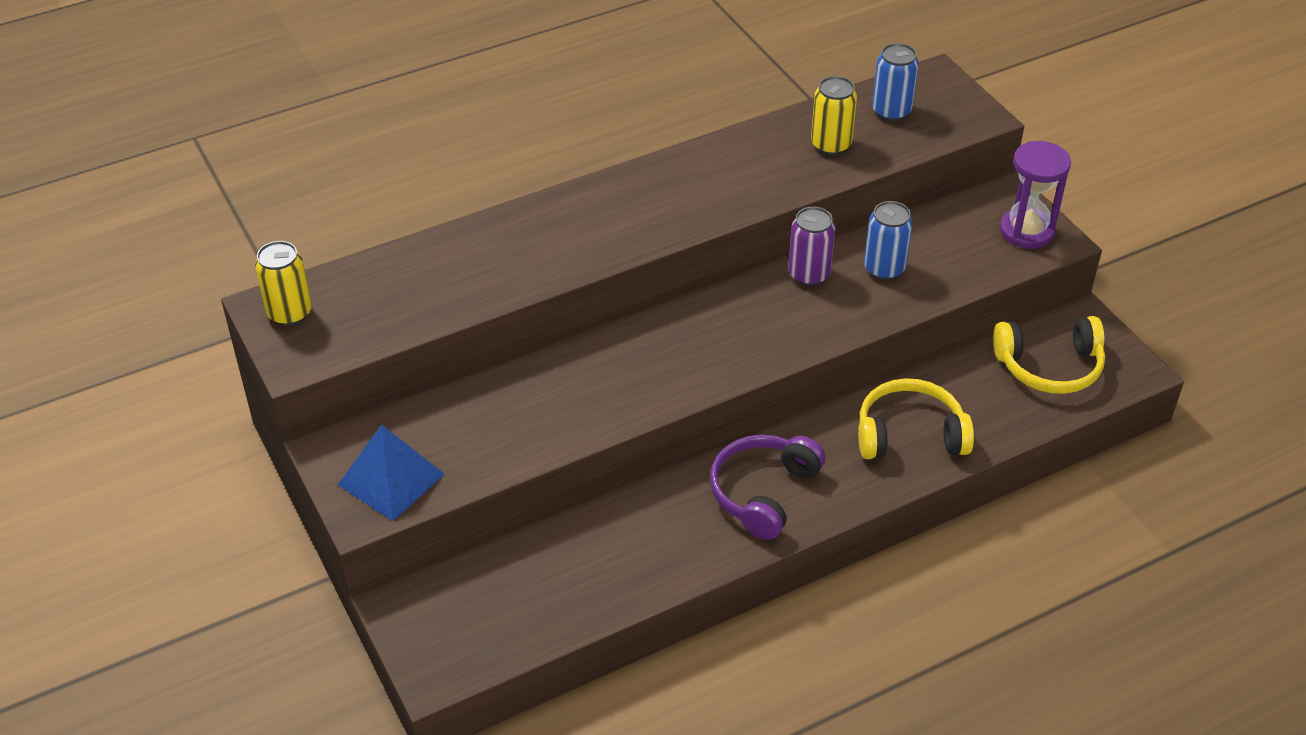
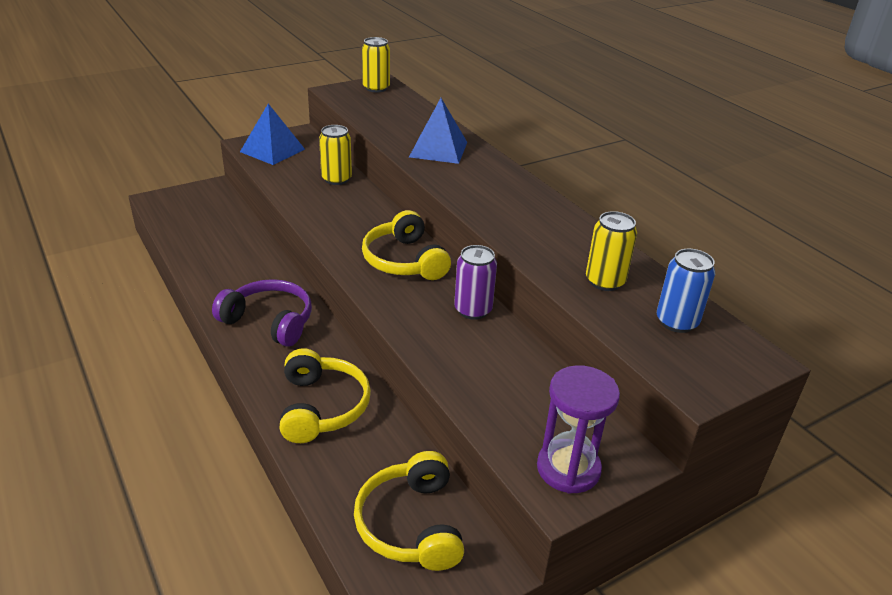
camera: 85 degrees right, 10 degrees down
blue can [864,201,913,280] -> none
none -> yellow can [319,125,352,185]
none -> yellow headphones [362,210,451,280]
none -> blue pyramid [409,98,467,164]

